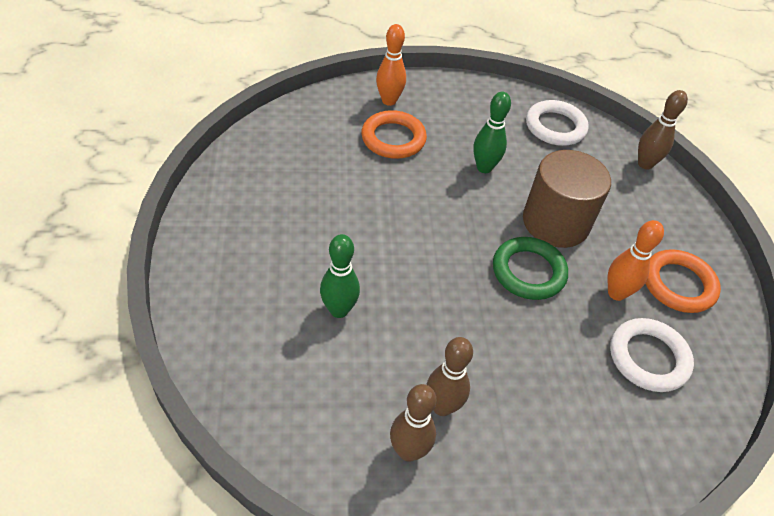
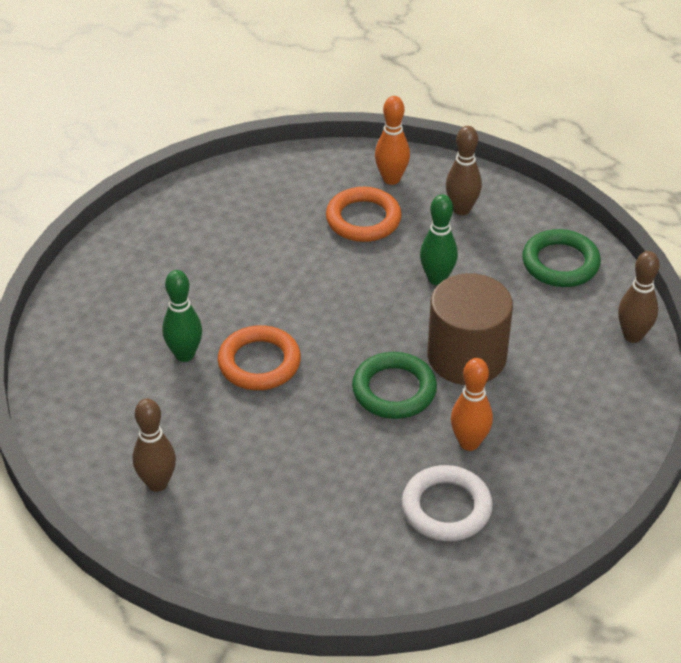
camera: 35 degrees right, 5 degrees down
brown bowling pin [426,337,473,416] -> brown bowling pin moved to [446,126,482,215]
white ring [526,100,589,146] -> green ring [522,229,601,287]
orange ring [645,249,721,313] -> orange ring moved to [218,325,301,390]

